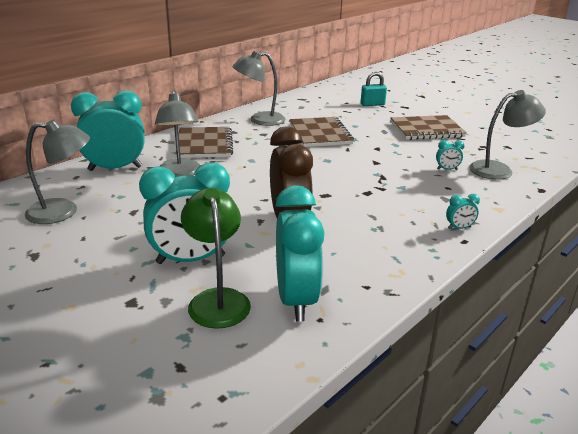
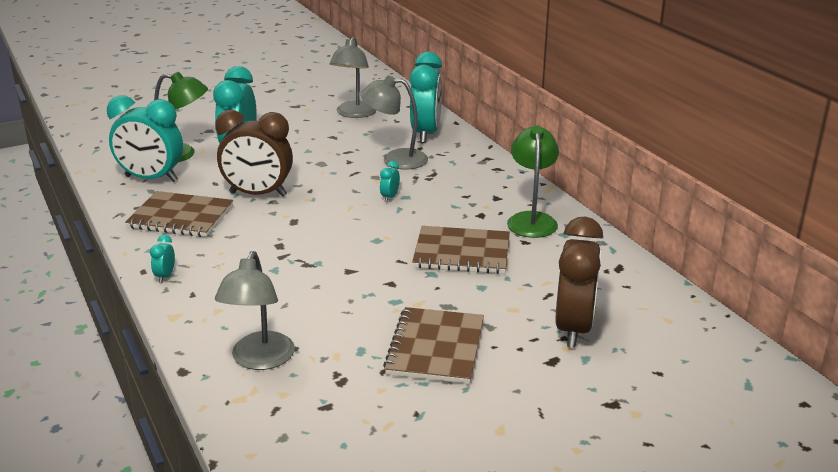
camera: 110 degrees right, 0 degrees up
brown notebook [176,127,233,158] -> brown notebook moved to [125,191,233,237]
grey lamp [232,51,285,126] -> green lamp [507,126,559,238]
turquoise padlock [361,72,387,106] -> brown clock [555,216,603,348]
turquoise clock [436,140,464,170] -> turquoise clock moved to [380,161,400,202]

